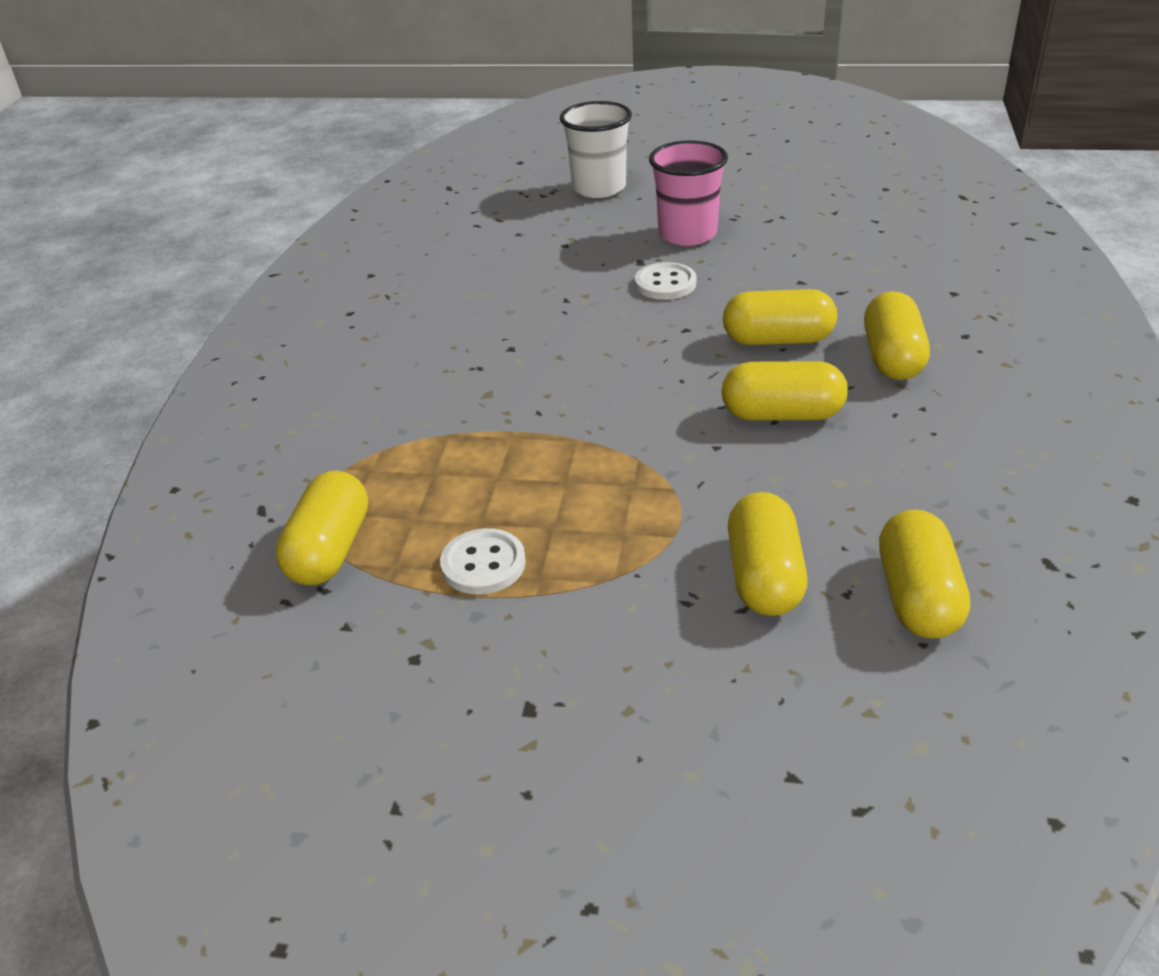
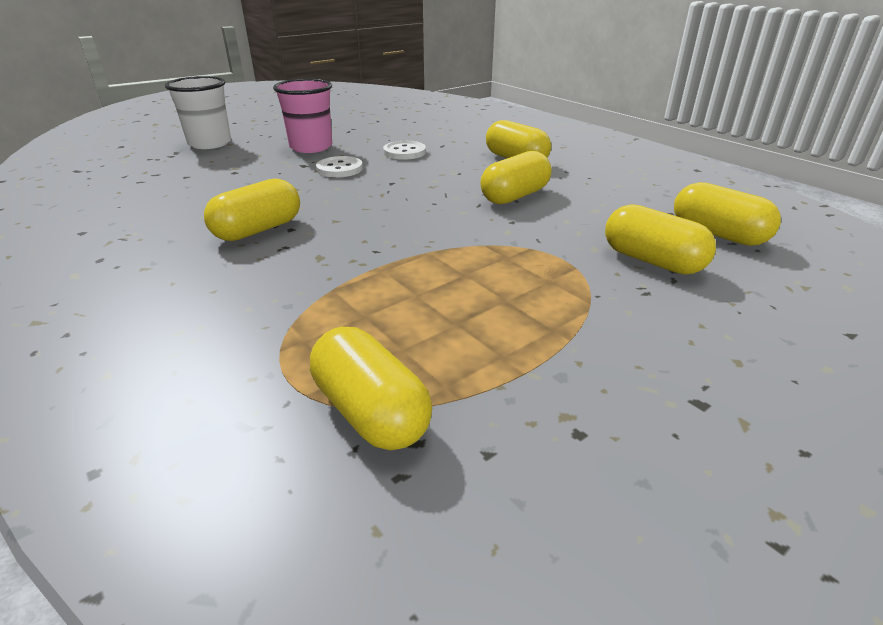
camera: 50 degrees left, 5 degrees down
white button [440,528,526,595] -> white button moved to [383,141,426,160]
yellow capsule [723,289,837,345] -> yellow capsule moved to [204,178,300,241]

